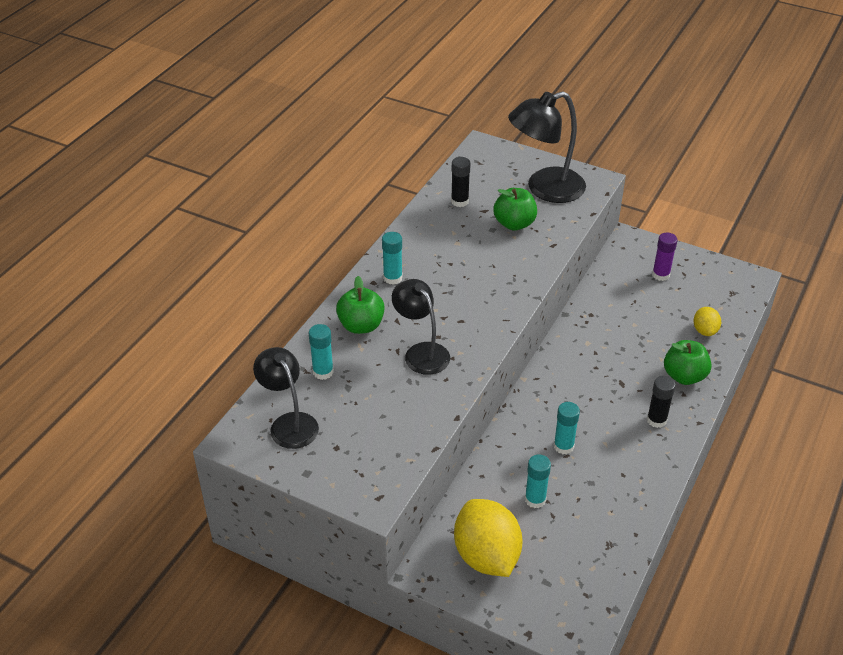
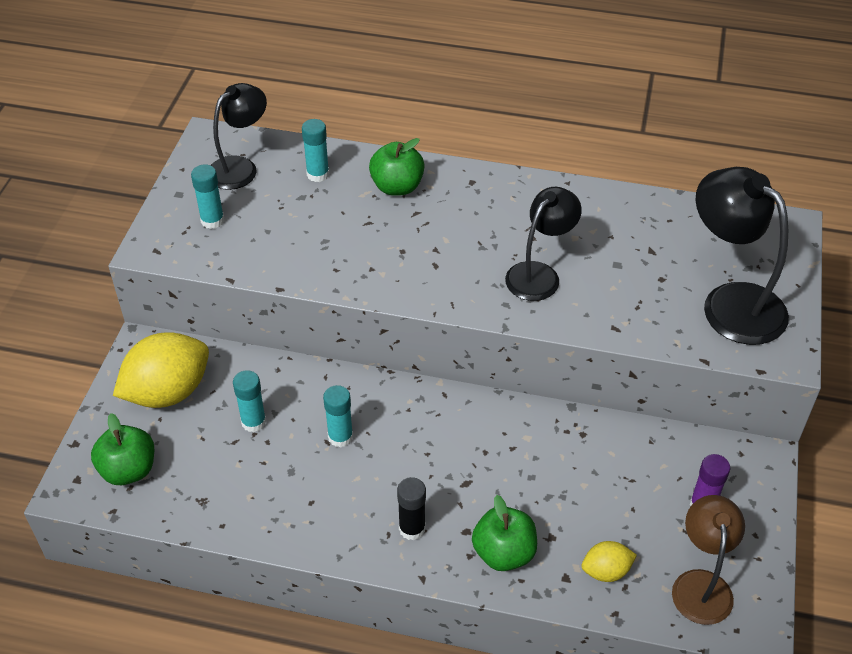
camera: 75 degrees right, 5 degrees up
turquoise glue stick [382,232,403,285] -> turquoise glue stick moved to [191,164,224,229]
black lamp [392,279,450,375] -> black lamp moved to [505,187,582,301]
black glue stick [451,157,471,207] -> none
green apple [494,188,537,230] -> green apple moved to [91,413,154,485]
none -> brown lamp [672,495,745,625]

